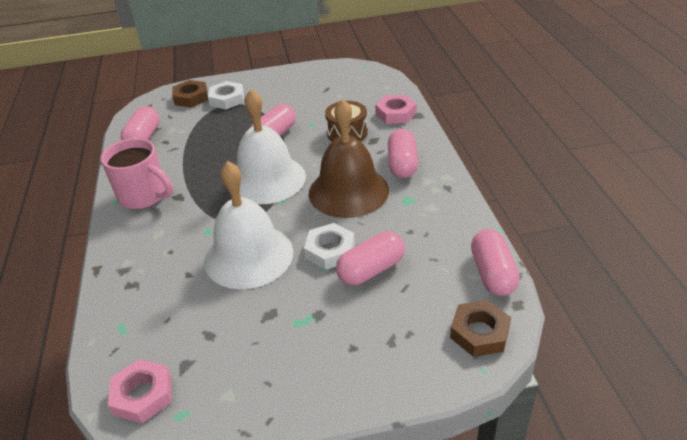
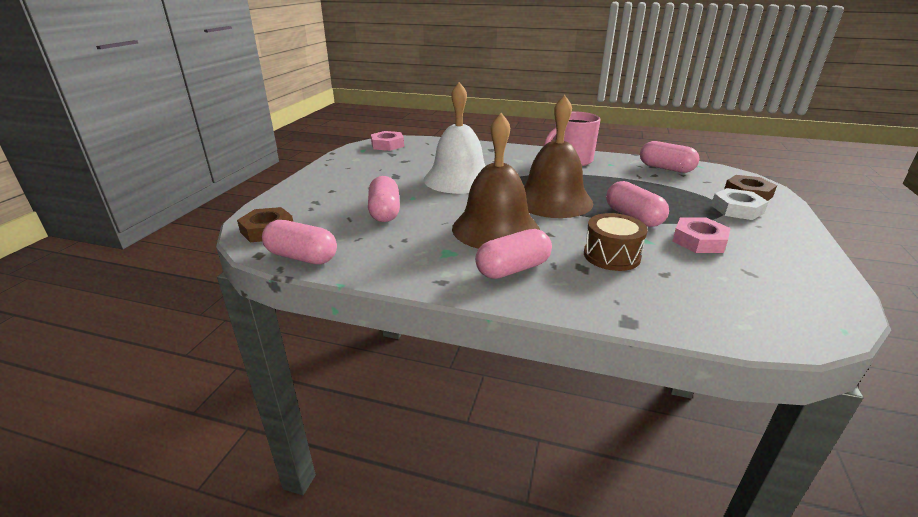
camera: 115 degrees right, 10 degrees down
white bell [237,89,306,204] -> brown bell [524,95,593,218]
white nut [304,223,355,270] -> none
pink nut [375,95,417,124] -> pink nut moved to [672,218,731,253]
pink capsule [388,129,418,178] -> pink capsule turned 60 degrees counterclockwise [475,229,552,279]

